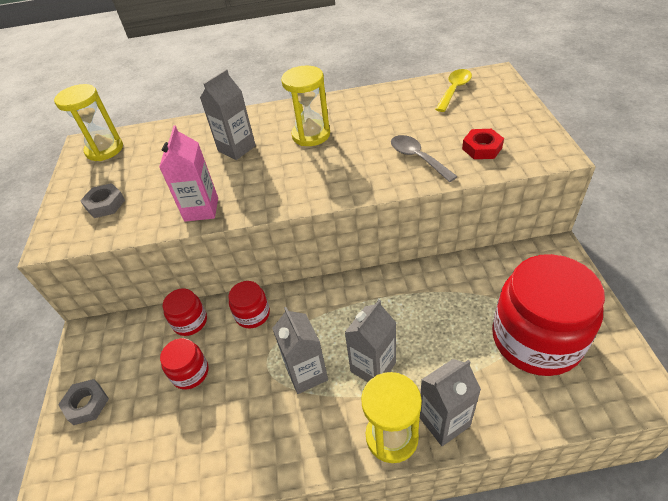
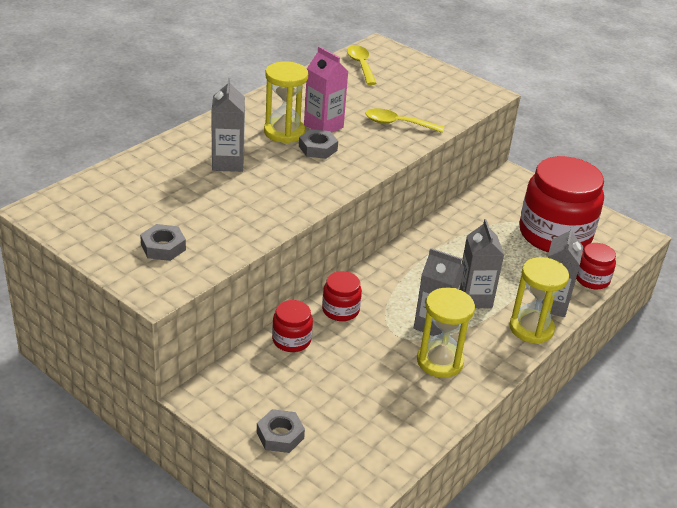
camera: 50 degrees left, 10 degrees down
yellow hourglass [54,84,123,161] -> yellow hourglass moved to [417,288,475,378]
pink carton [159,125,218,222] -> pink carton moved to [304,46,349,133]
red jar [160,338,208,390] -> red jar moved to [576,243,616,290]
grey spoon [391,135,458,182] -> yellow spoon [365,108,444,133]
red nut [462,129,504,159] -> none
none -> grey nut [299,129,338,159]

